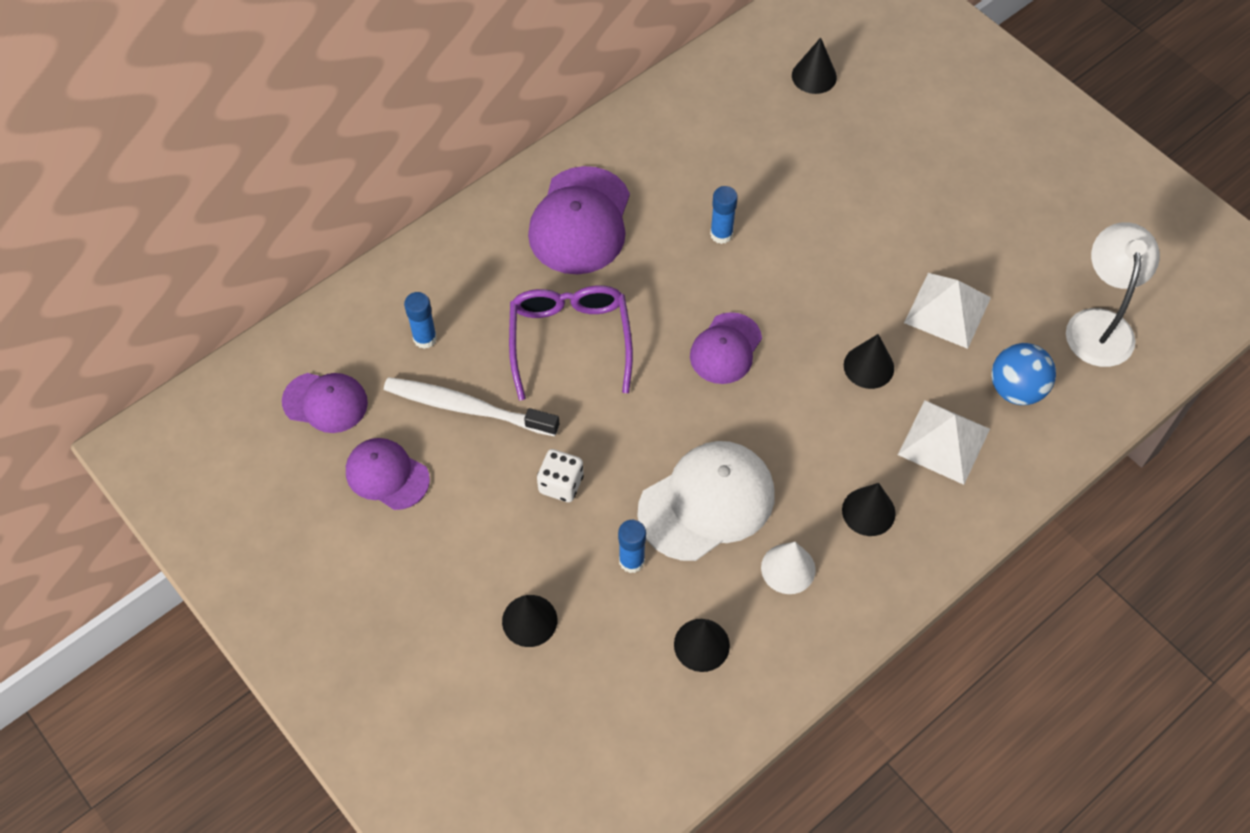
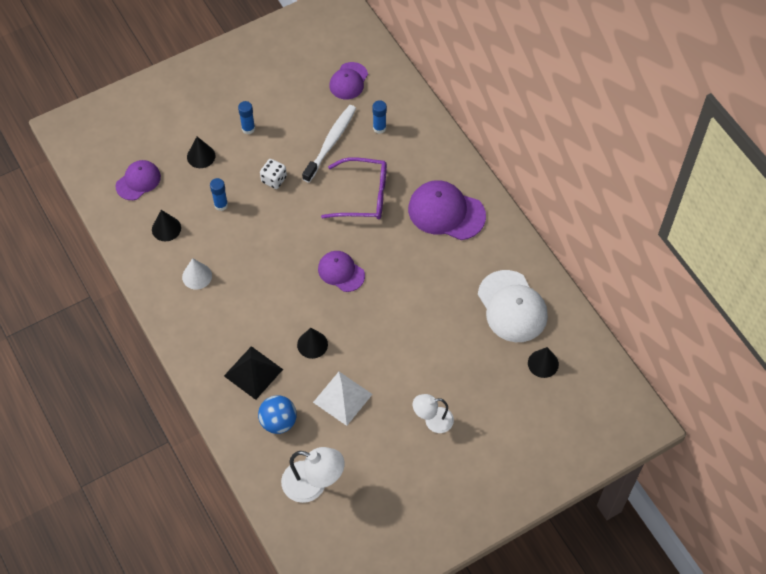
camera: 100 degrees right, 0 degrees up
purple cap [346,438,430,510] -> purple cap moved to [116,160,161,200]
white cap [638,441,775,561] -> white cap moved to [478,270,548,342]
blue glue stick [710,186,738,244] -> blue glue stick moved to [238,101,255,134]
black cone [842,483,896,536] -> none
white pyramid [898,400,990,485] -> black pyramid [224,346,283,400]
none -> white lamp [413,394,454,433]

